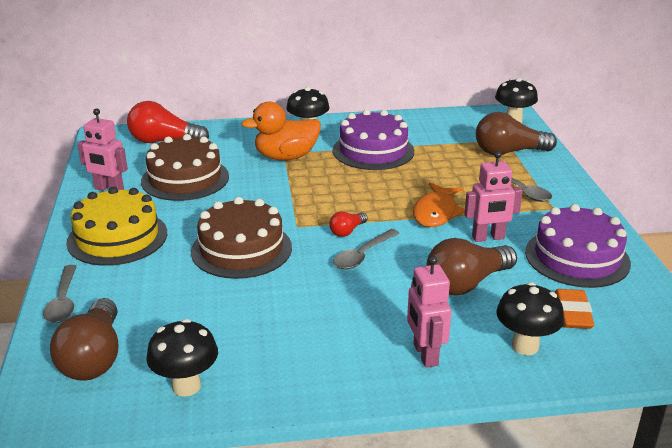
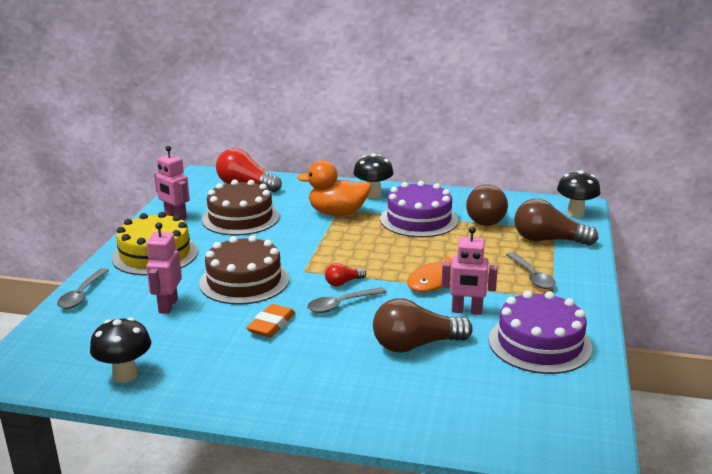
camera: 20 degrees right, 5 degrees down
brown light bulb [50,298,118,381] -> brown light bulb moved to [466,185,508,226]
pink robot [407,256,452,368] -> pink robot moved to [146,222,182,314]
black mushroom [496,282,564,355] -> none
orange eraser [555,289,595,329] -> orange eraser moved to [246,304,295,337]

